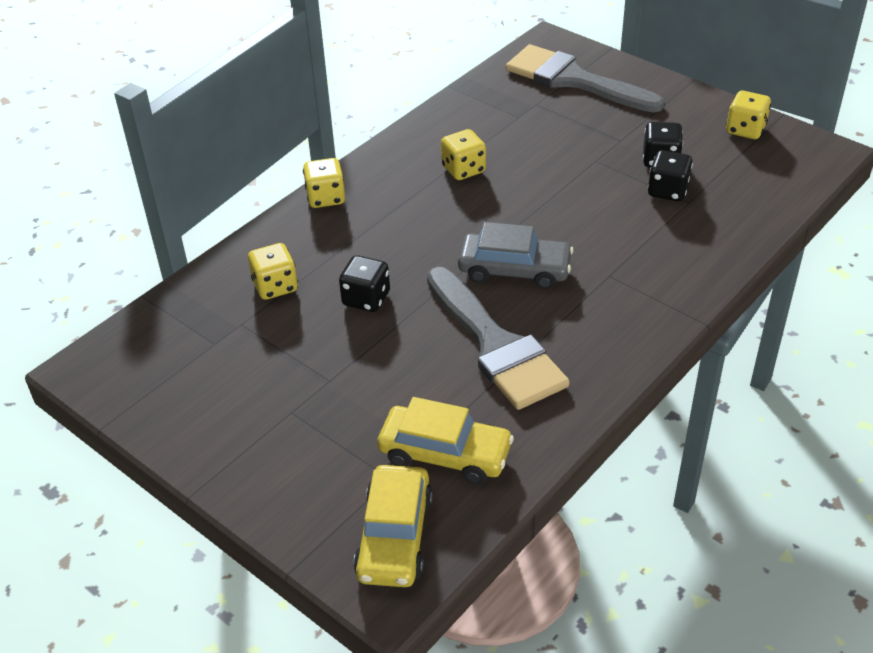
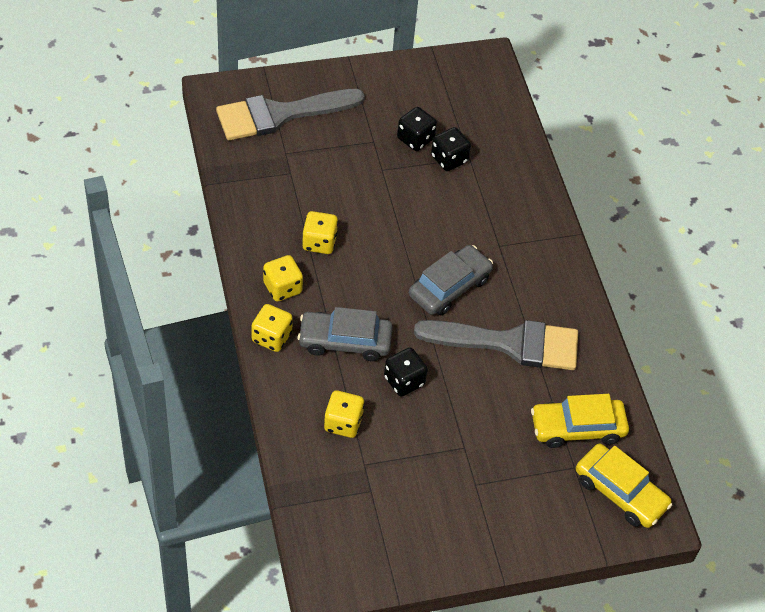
camera: 60 degrees left, 10 degrees up
yellow car [377,397,514,484] -> yellow car turned 150 degrees counterclockwise [531,394,629,448]
yellow dice [726,91,771,139] -> yellow dice moved to [263,255,303,302]
none -> grey car [297,307,393,361]

